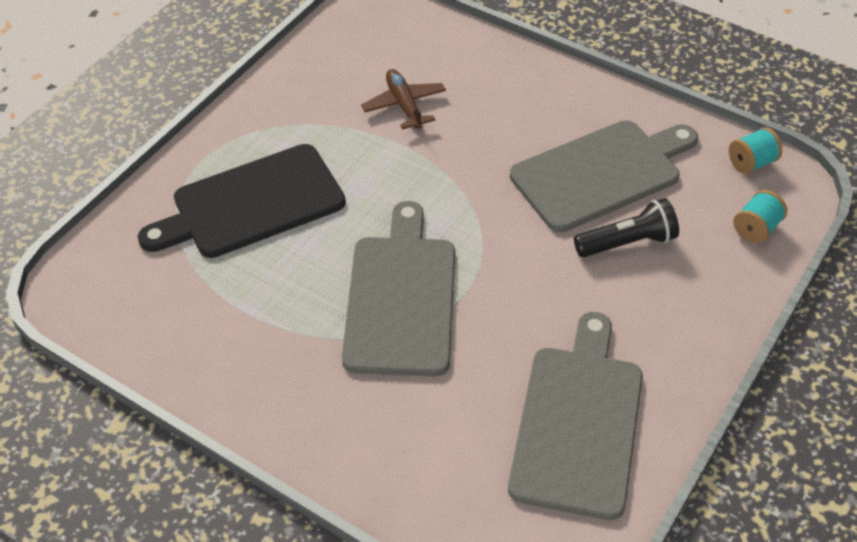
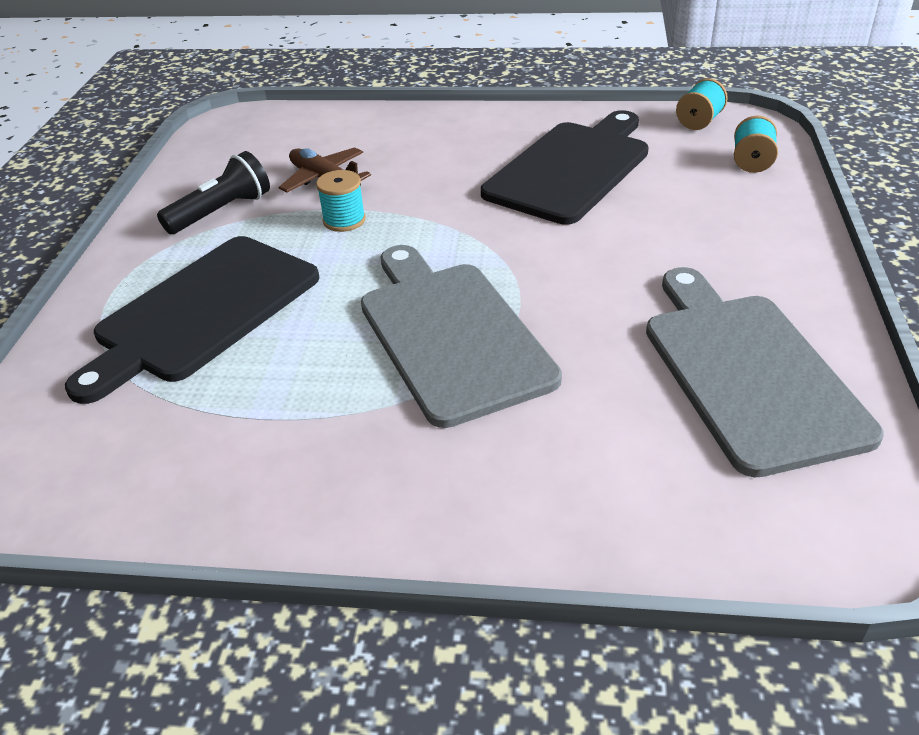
camera: 25 degrees left, 10 degrees down
grey cutting board [510,120,698,232] -> black cutting board [481,110,649,225]
black flashlight [574,198,679,257] -> black flashlight moved to [157,151,270,234]
none -> turquoise spool [316,170,366,232]

